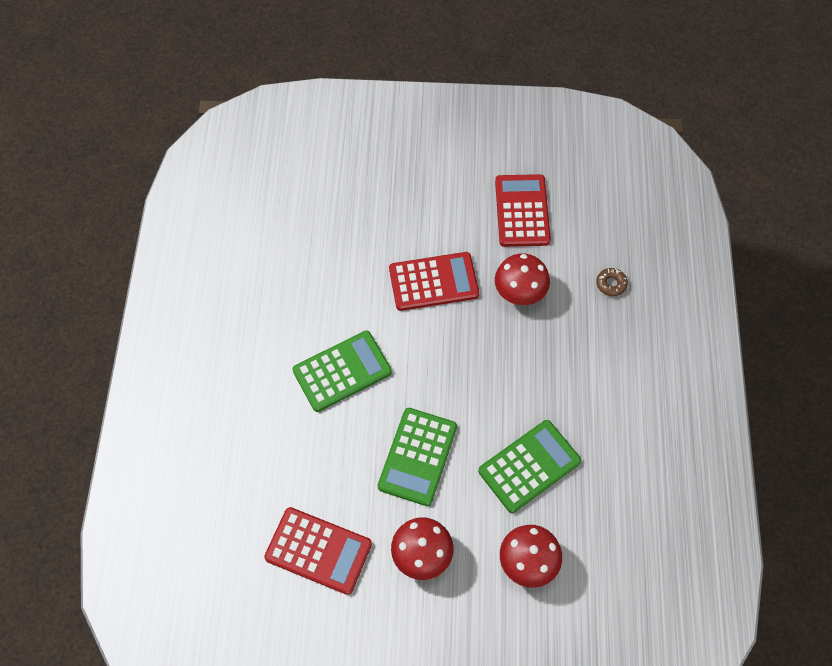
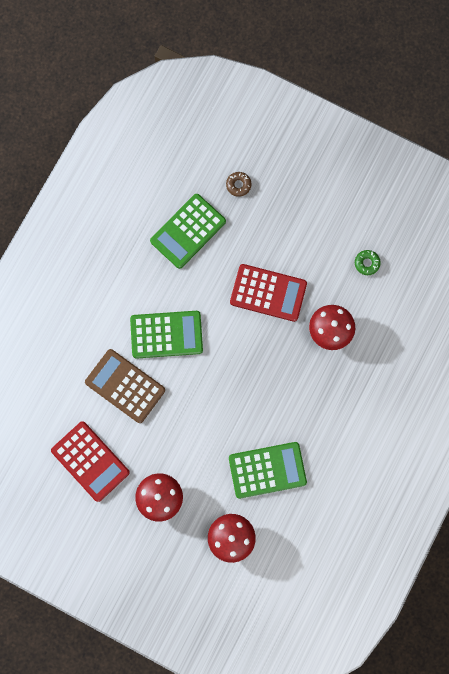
camera: 25 degrees right, 15 degrees up
green calculator [378,408,457,506] -> green calculator moved to [150,194,226,269]
red calculator [495,174,551,247] -> green donut [355,250,381,275]
brown donut [596,268,628,296] -> brown donut moved to [226,172,251,197]
none -> brown calculator [85,349,165,423]

